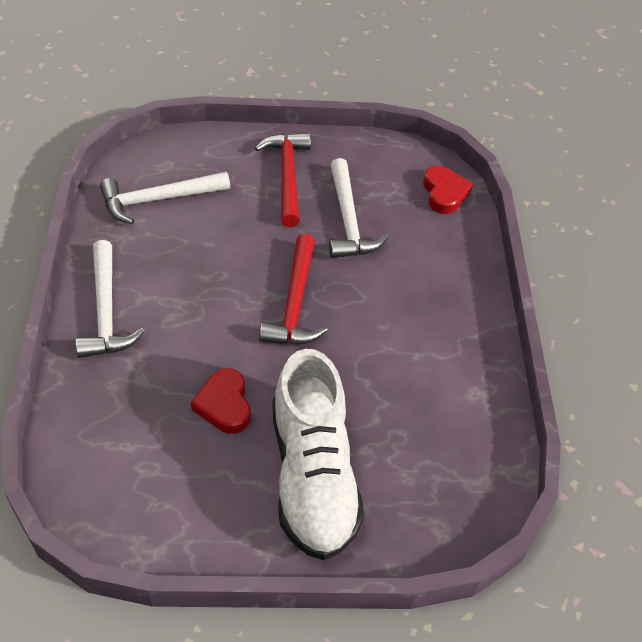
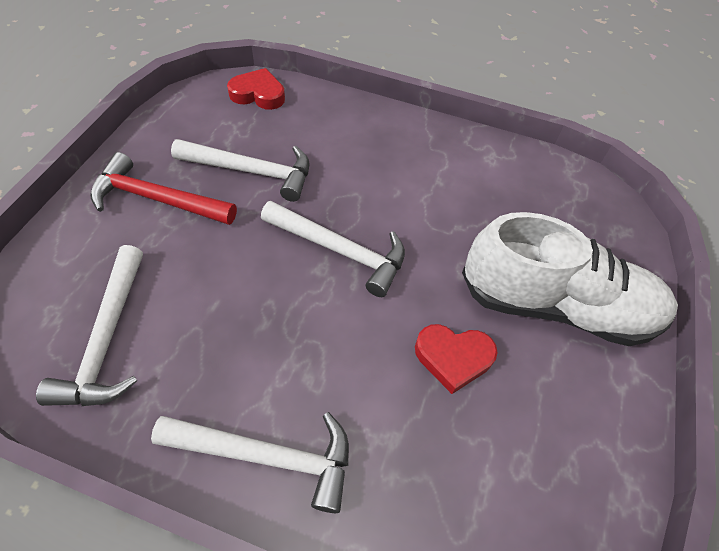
camera: 70 degrees left, 5 degrees up
red hammer [259,234,328,344] -> white hammer [261,201,405,297]

